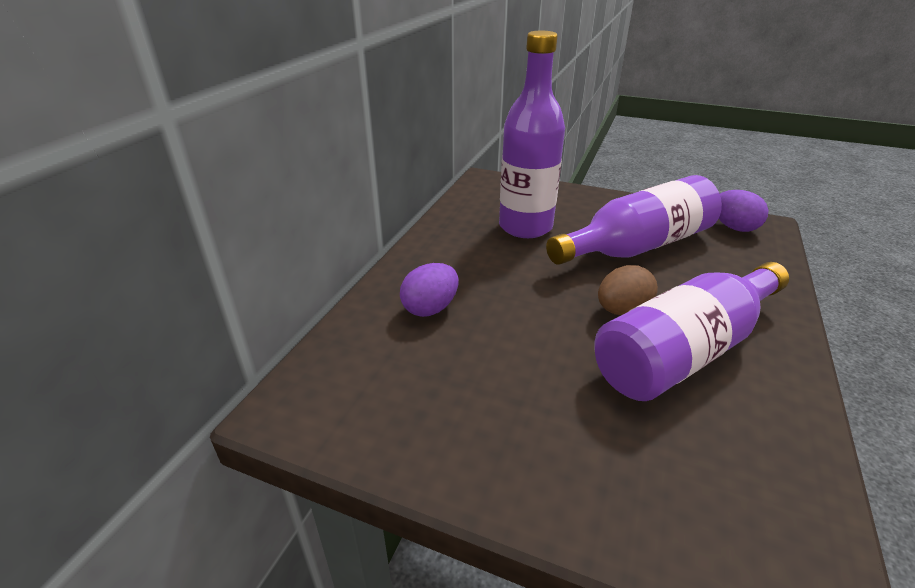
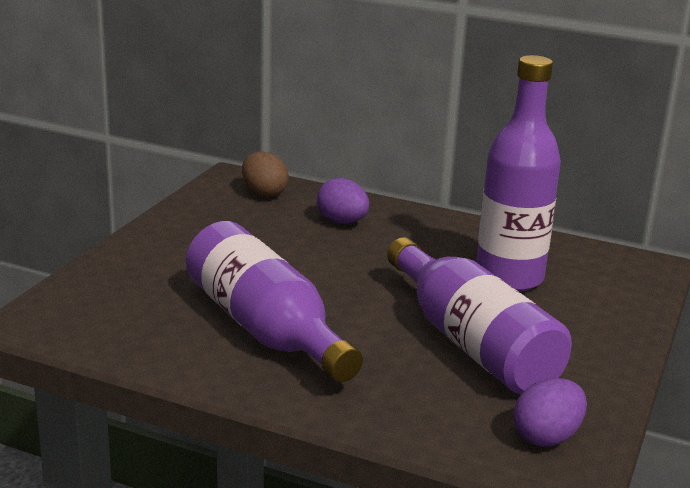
camera: 90 degrees right, 10 degrees down
brown egg [598,265,658,315] -> brown egg moved to [242,152,289,197]

